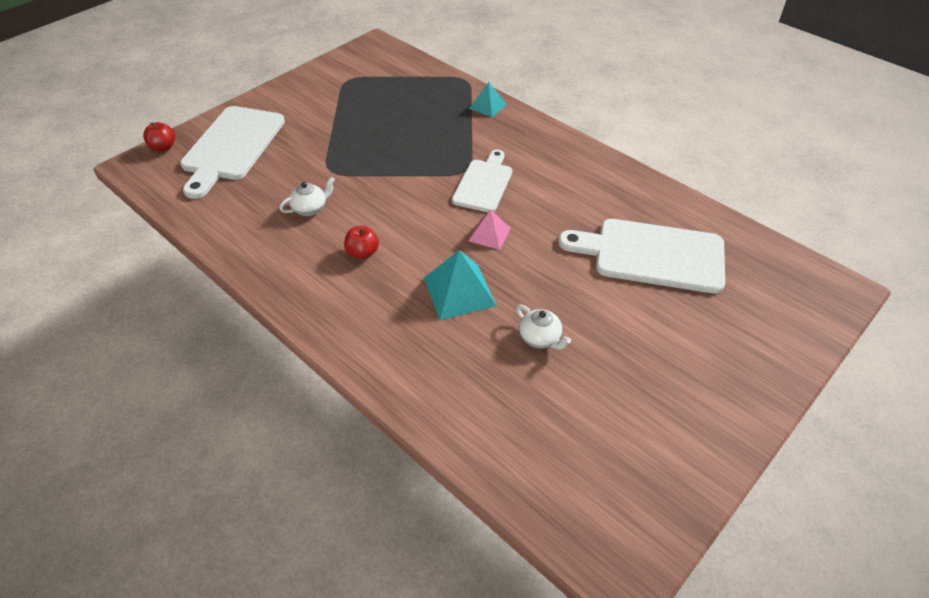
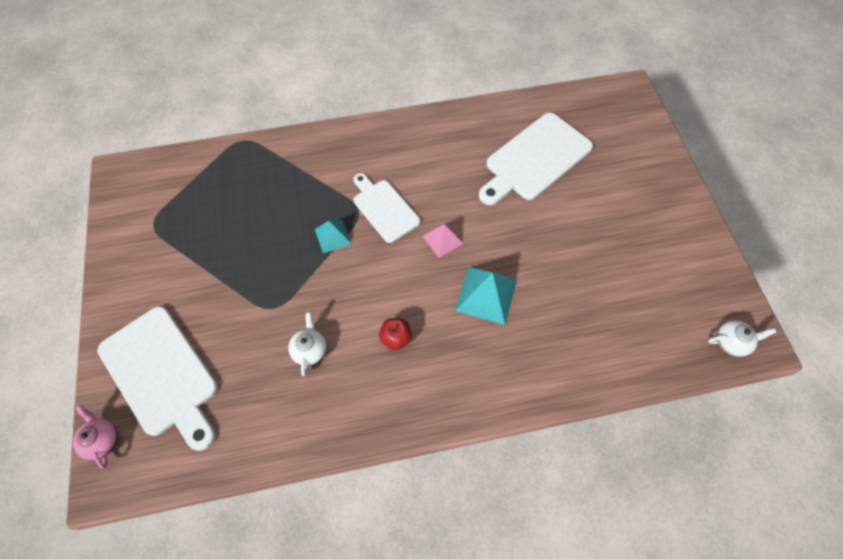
camera: 55 degrees left, 15 degrees up
red apple [143,122,175,152] -> pink teapot [73,405,118,469]
turquoise pyramid [469,82,507,117] -> turquoise pyramid moved to [315,220,352,253]
white teapot [516,305,571,350] -> white teapot moved to [708,320,776,357]

